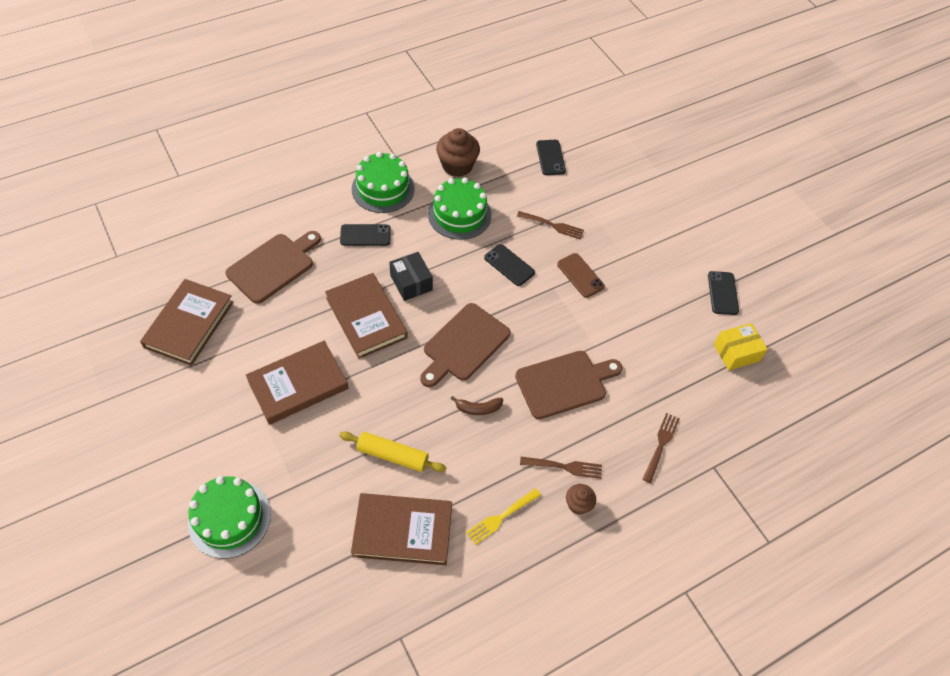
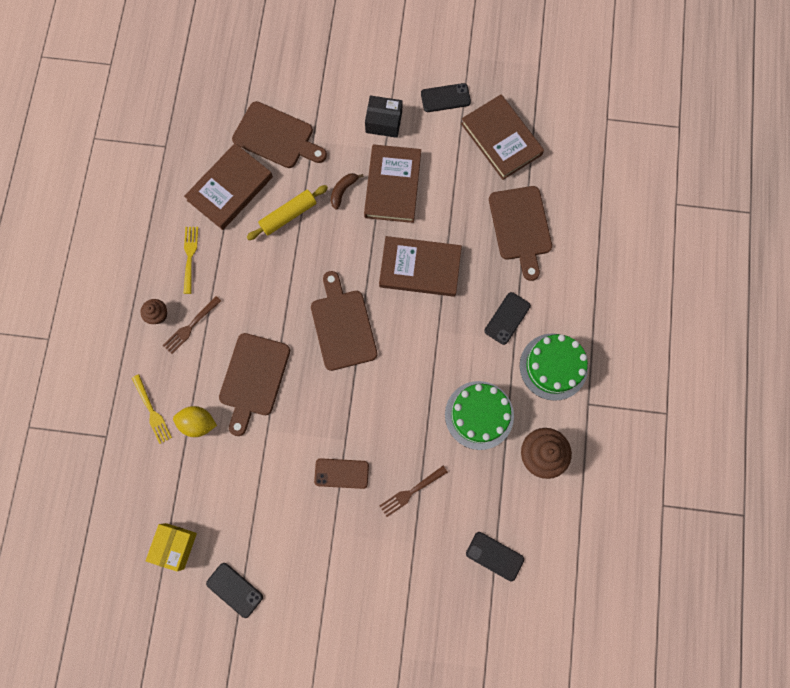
camera: 130 degrees right, 20 degrees up
green cake [188,476,271,559] -> none
black box [389,252,433,301] -> black box moved to [365,95,402,138]
brown banana [451,396,503,415] -> brown banana moved to [331,173,364,210]
black phone [484,244,535,286] -> black phone moved to [421,83,471,112]
brown fork [643,413,679,483] -> yellow fork [132,374,172,444]
none -> yellow lemon [173,406,217,437]
none -> brown cutting board [232,101,327,168]

